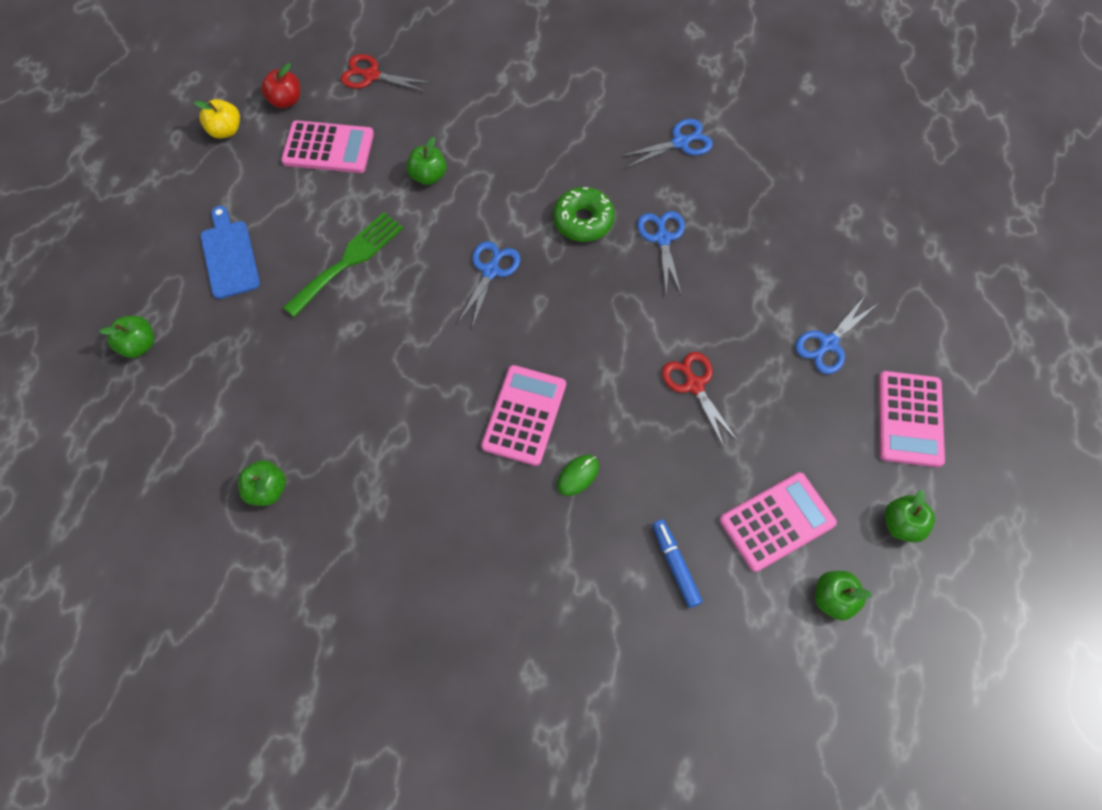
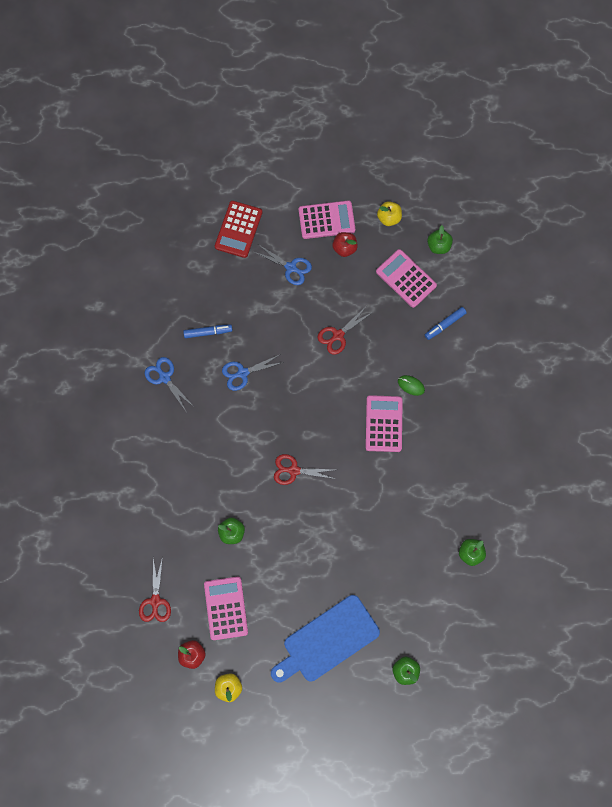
camera: 105 degrees left, 10 degrees up
blue cutting board [200,206,260,299] -> blue cutting board [271,595,380,682], size x1.61
green fork [283,212,403,317] -> none
blue scissors [457,241,520,328] -> red scissors [274,454,335,485]
pink calculator [481,365,566,466] -> pink calculator turned 90 degrees clockwise [366,395,403,452]
green donut [553,187,615,242] -> none
green apple [885,490,935,543] -> yellow apple [377,201,402,226]
none -> blue marker [183,324,233,338]
none -> red calculator [215,201,262,258]
none -> red apple [332,232,358,257]

